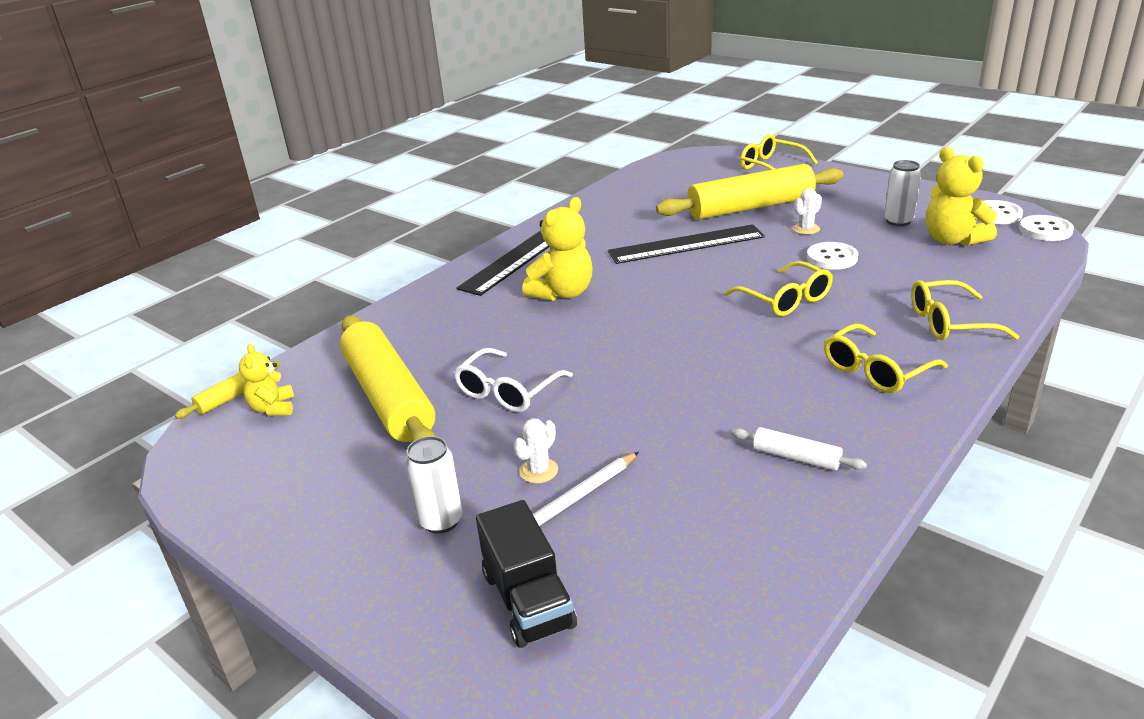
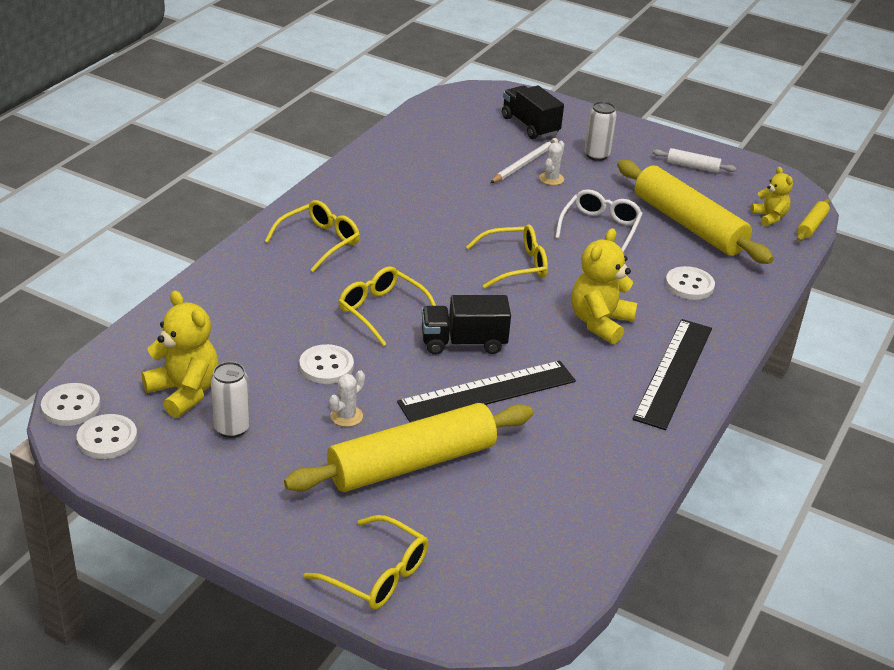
camera: 165 degrees right, 5 degrees up
white rolling pin [732,427,867,471] -> white rolling pin moved to [653,148,736,173]
yellow glasses [911,280,1019,340] -> yellow glasses moved to [466,224,548,289]
none -> black truck [422,295,511,355]
none -> white button [665,266,715,300]

